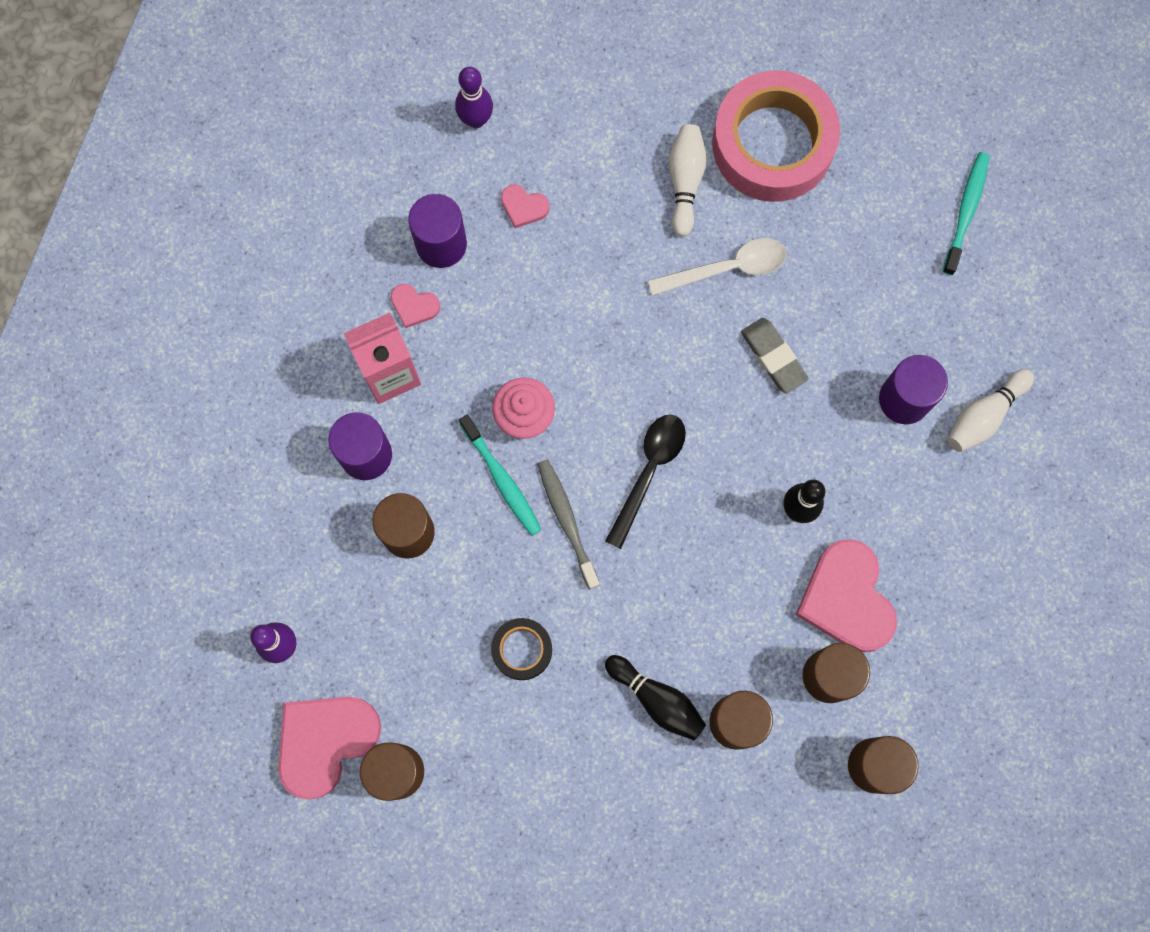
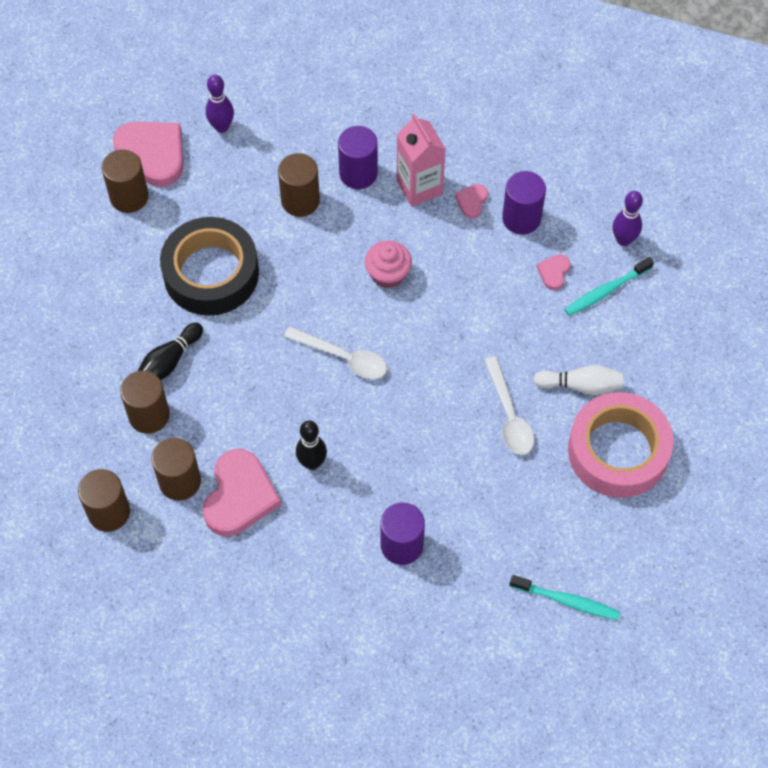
camera: 90 degrees right, 15 degrees down
turquoise toothbrush [459,415,541,536] -> turquoise toothbrush moved to [564,257,654,316]
black tape [491,618,552,680] -> black tape [160,217,259,316], size x2.15
grey toothbrush [537,460,600,589] -> none
black spoon [605,415,686,549] -> white spoon [284,326,387,379]
grey eraser [741,318,809,394] -> none
pink heart [796,539,897,652] -> pink heart turned 120 degrees clockwise [203,449,281,536]
white bowling pin [947,369,1034,452] -> none

